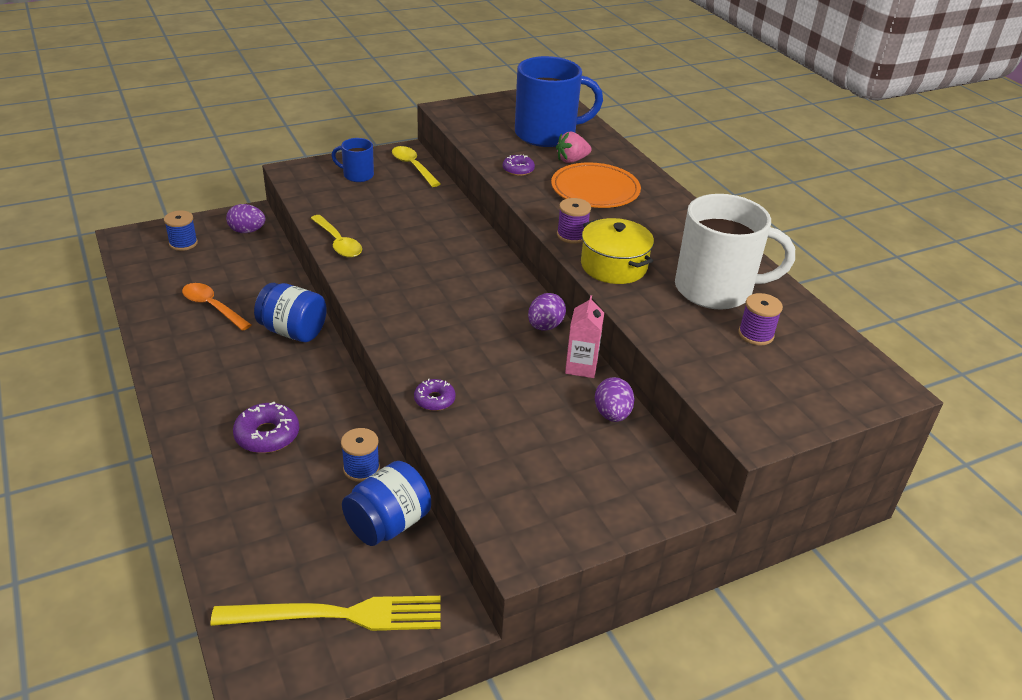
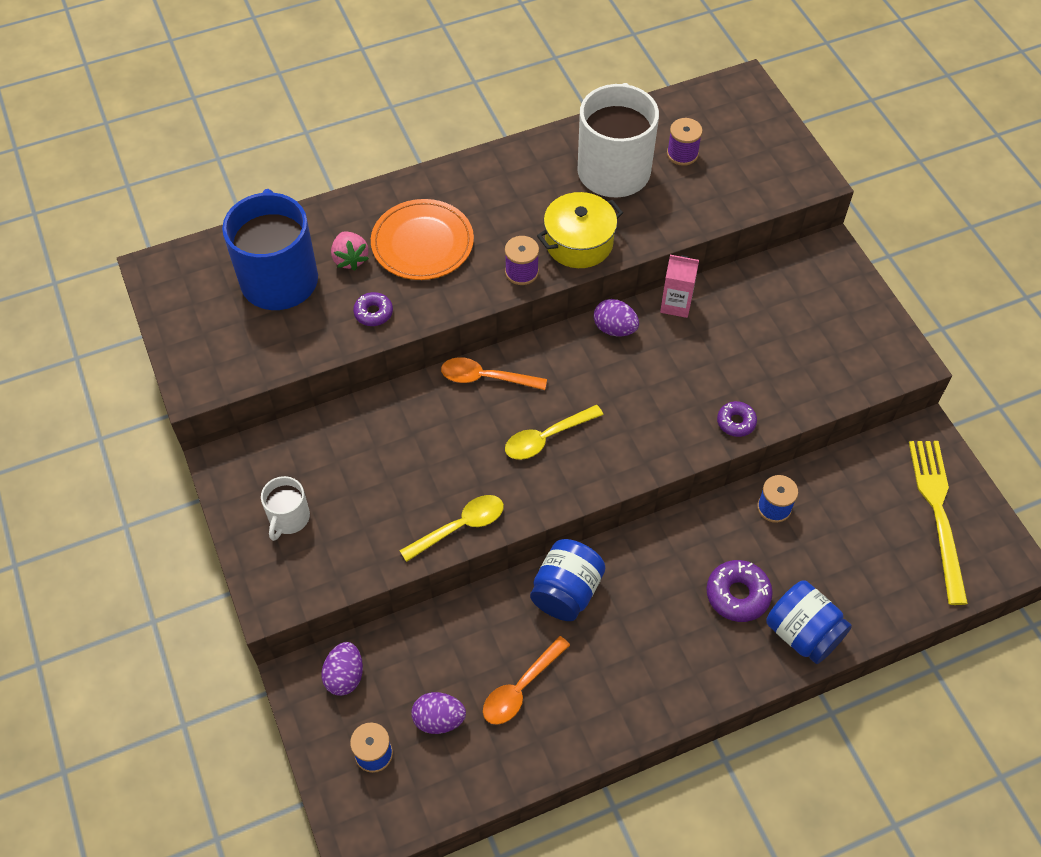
camera: 85 degrees left, 20 degrees up
blue mug [332,138,374,182] -> white mug [261,476,310,541]
blue jar [342,461,431,546] -> blue jar moved to [766,580,852,664]
yellow spoon [392,146,440,187] -> yellow spoon moved to [505,405,603,460]
purple egg [595,377,634,422] -> purple egg moved to [412,692,466,734]
none -> orange spoon [441,357,547,390]

